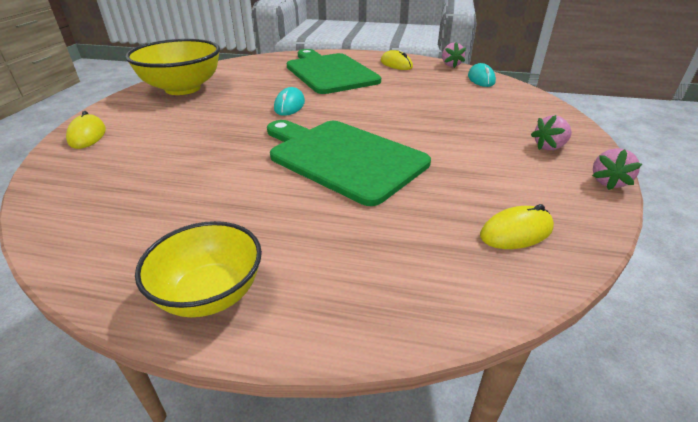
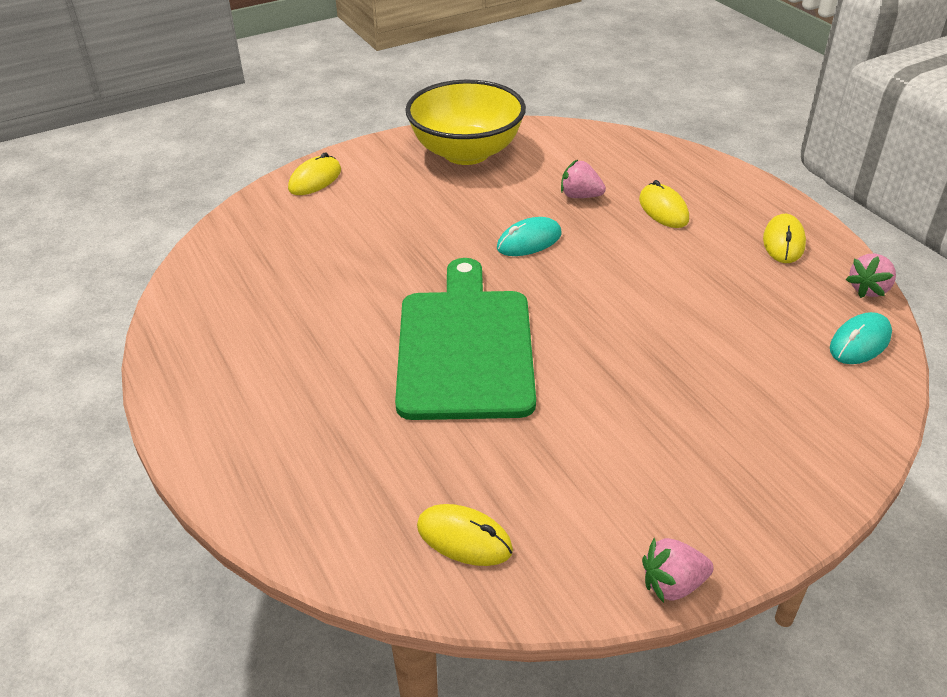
camera: 50 degrees right, 5 degrees up
yellow bowl [135,221,262,317] -> none
green cutting board [287,49,381,94] -> yellow mouse [639,180,689,228]
pink strawberry [531,115,572,150] -> pink strawberry moved to [561,160,606,198]

